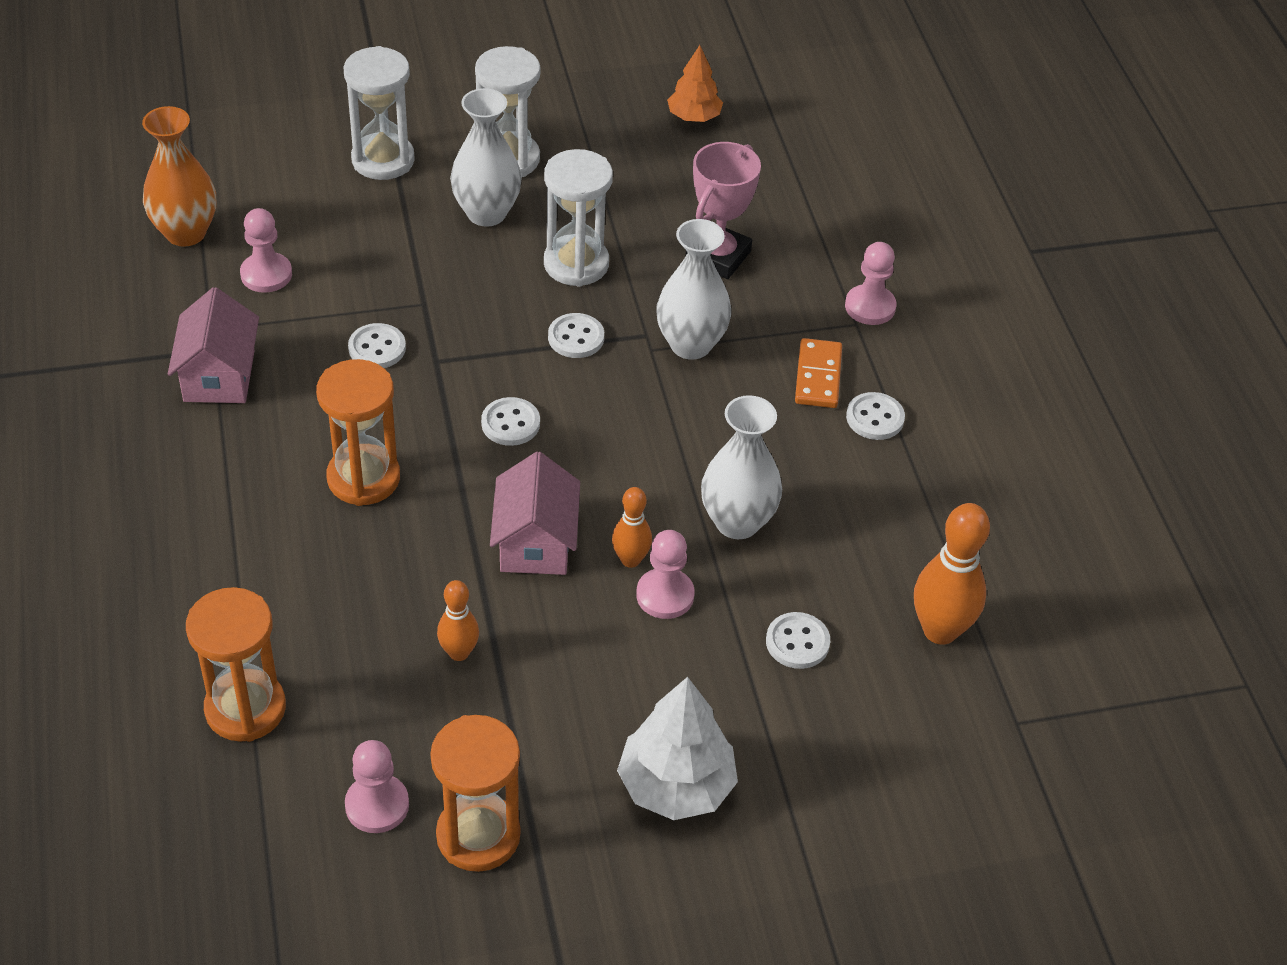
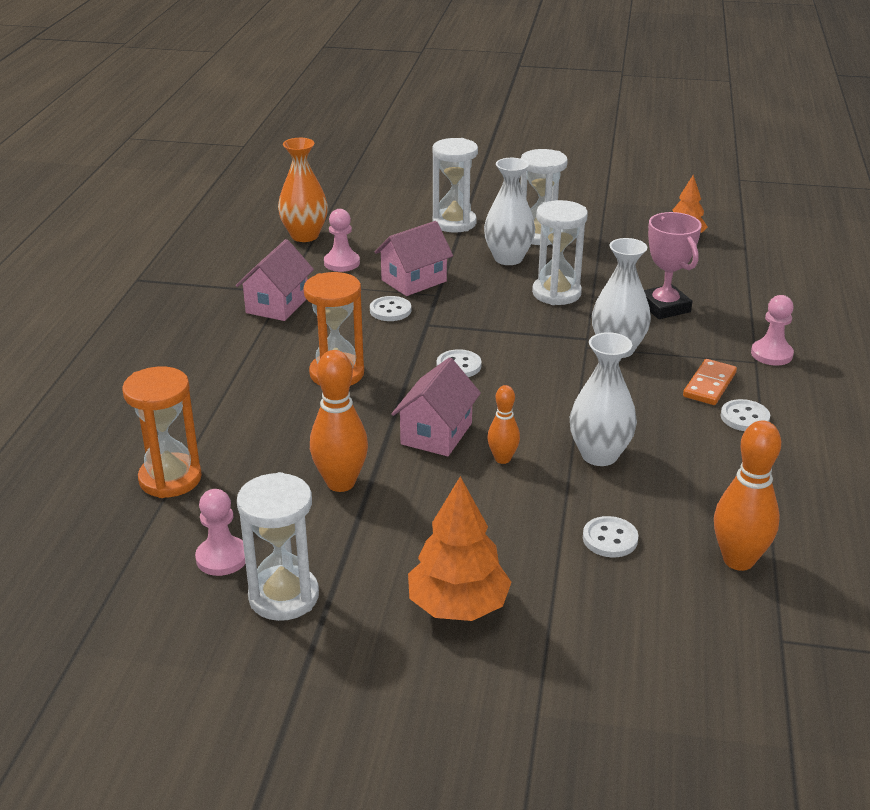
camera: 25 degrees right, 15 degrees down
orange hourglass [430,715,521,872] -> white hourglass [237,472,319,621]
orange bowling pin [437,580,479,661] -> orange bowling pin [310,350,368,492], size x1.73
white button [548,313,604,358] -> none
white tree [617,677,738,820] -> orange tree [408,476,512,621]
pink pawn [636,530,695,619] -> none
pink trophy [685,142,761,279] -> pink trophy turned 75 degrees counterclockwise [644,212,701,319]
none -> pink house [375,221,453,296]

